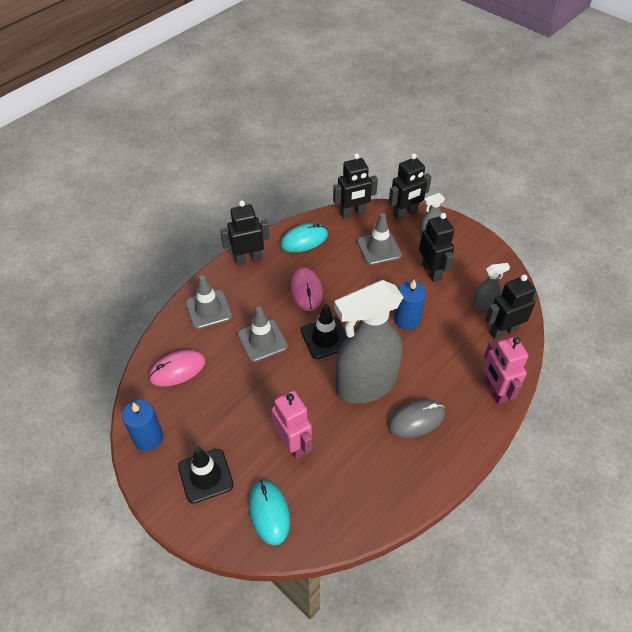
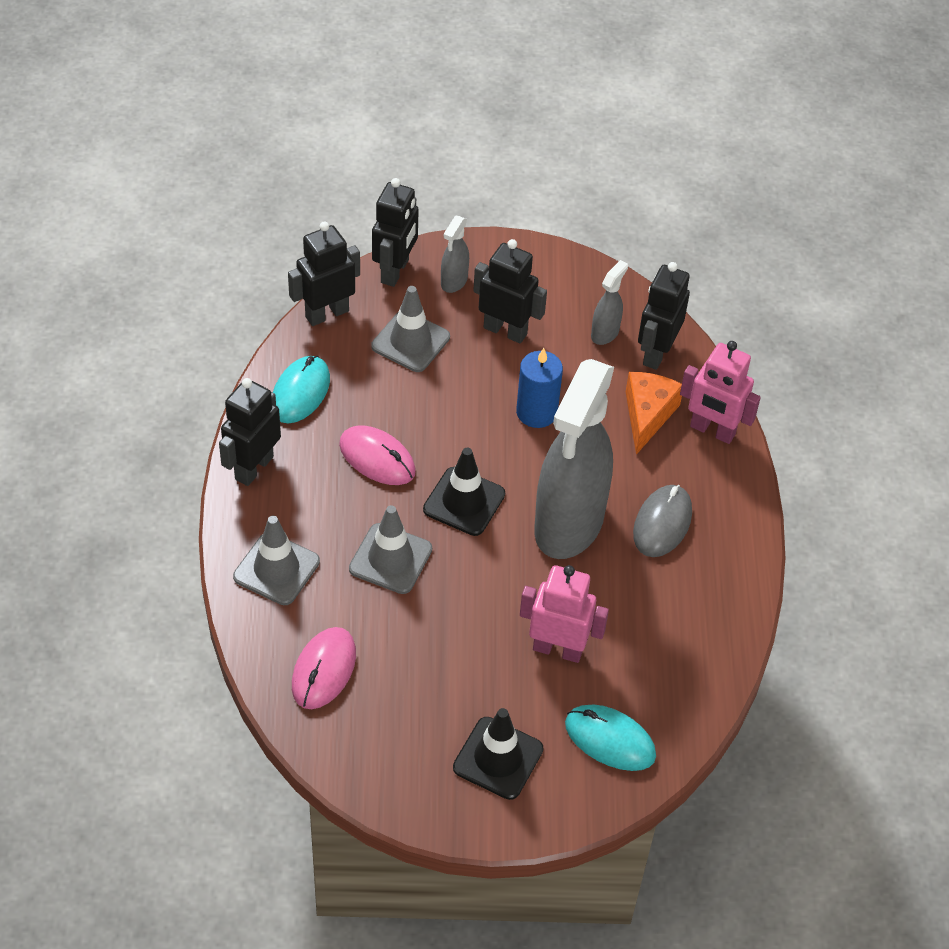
camera: 45 degrees left, 0 degrees up
blue candle [122,400,163,451] -> none
black robot [333,153,378,219] -> black robot turned 150 degrees counterclockwise [288,221,360,326]
none -> orange cheese [626,372,682,455]

